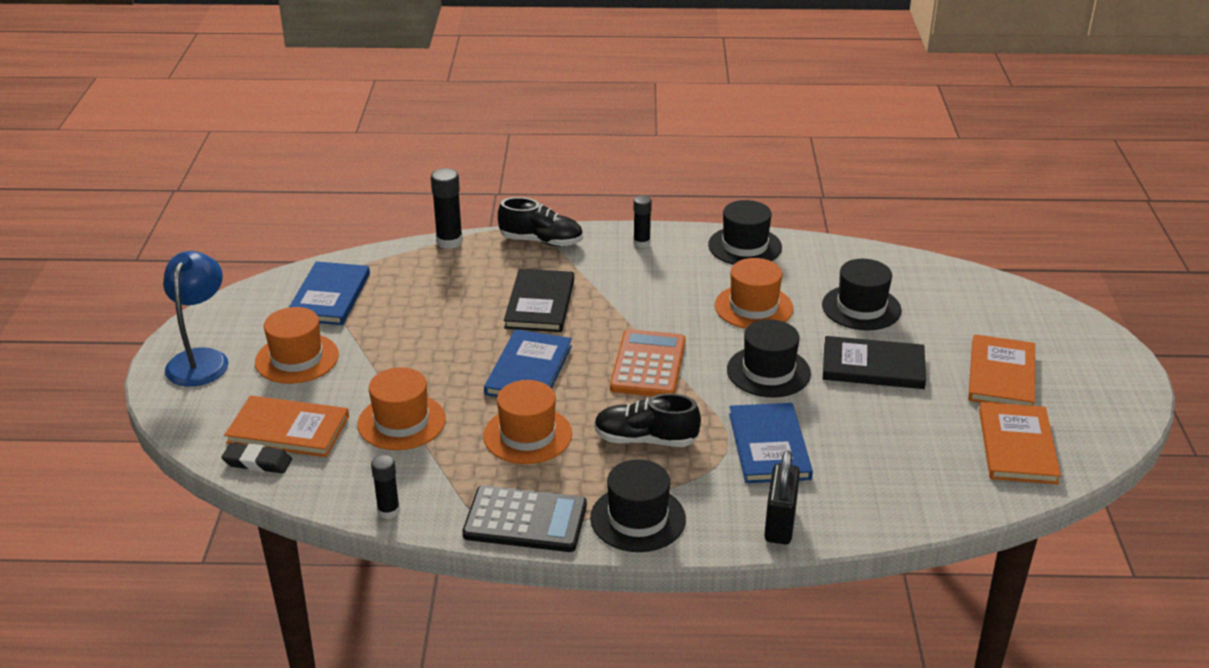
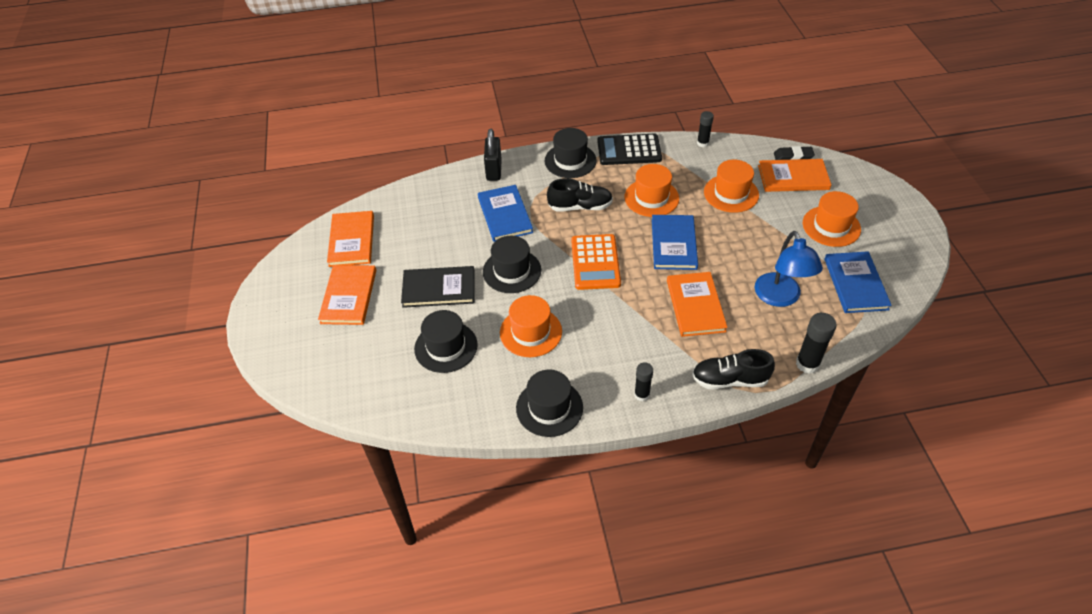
camera: 170 degrees right, 15 degrees up
blue lamp [163,251,229,387] -> blue lamp moved to [755,231,823,307]
black book [504,268,574,332] -> orange book [667,272,728,337]

